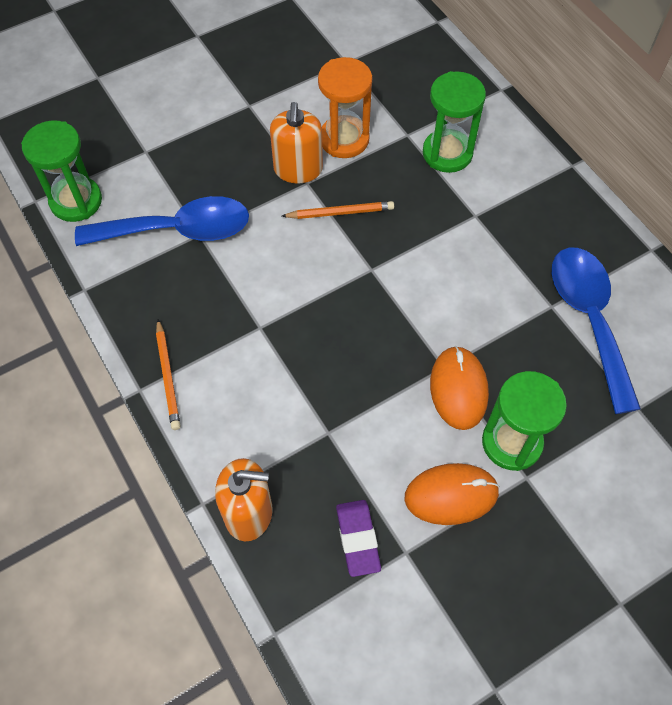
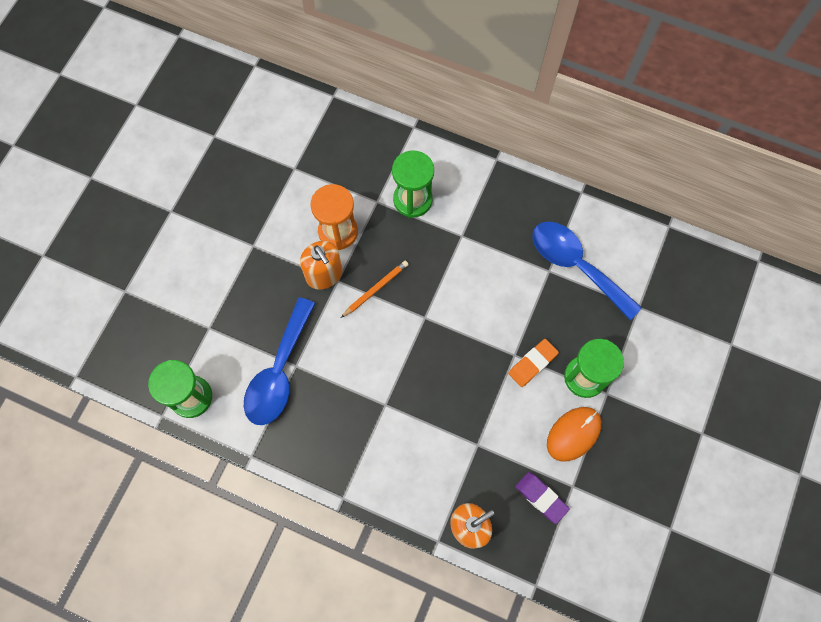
camera: 35 degrees left, 10 degrees up
blue spoon [75,196,249,246] -> blue spoon turned 150 degrees clockwise [244,297,316,425]
orange pencil [156,319,181,430] -> none
orange mouse [430,346,489,430] -> orange eraser [509,339,559,387]

